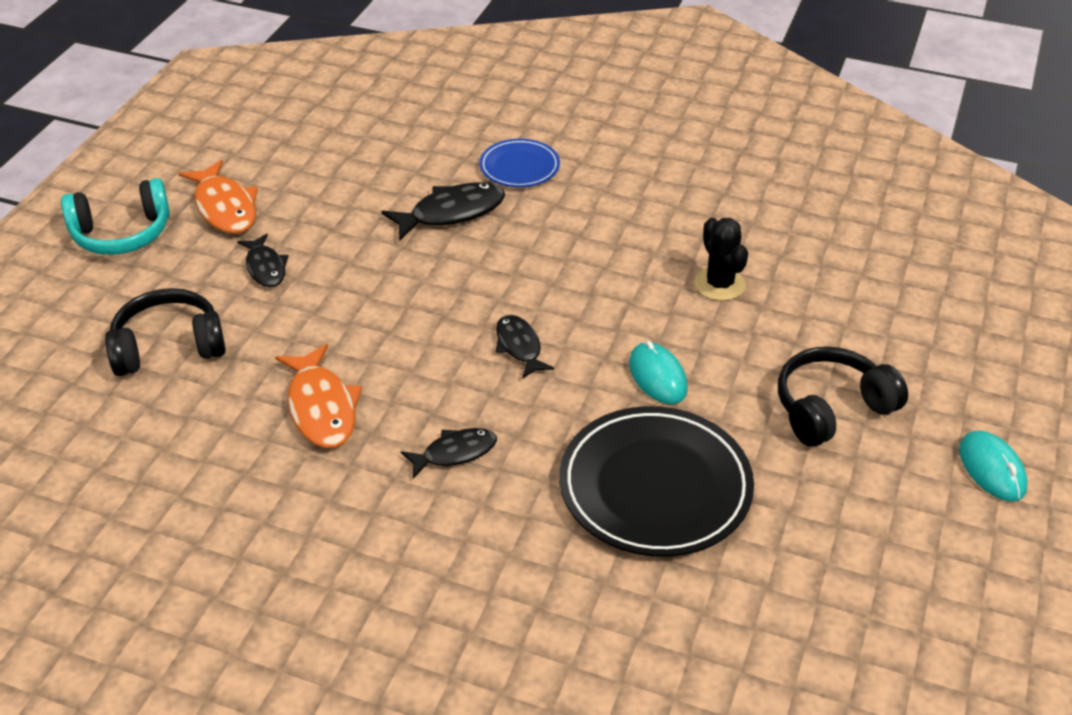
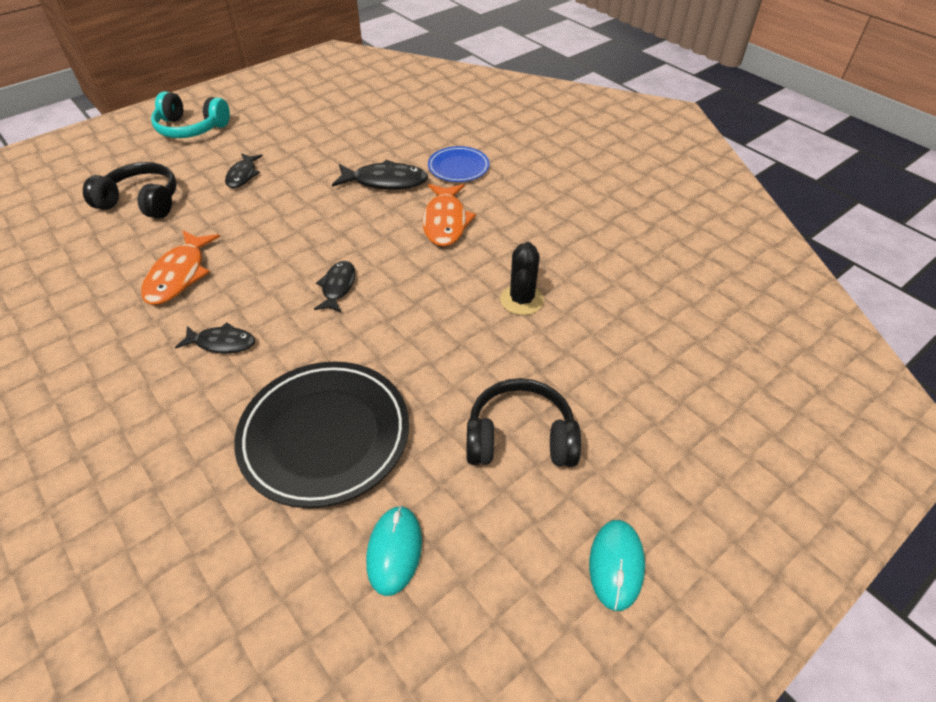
camera: 30 degrees right, 5 degrees up
orange fish [178,160,258,234] -> orange fish moved to [422,184,476,246]
turquoise mouse [629,341,688,404] -> turquoise mouse moved to [366,506,422,596]

